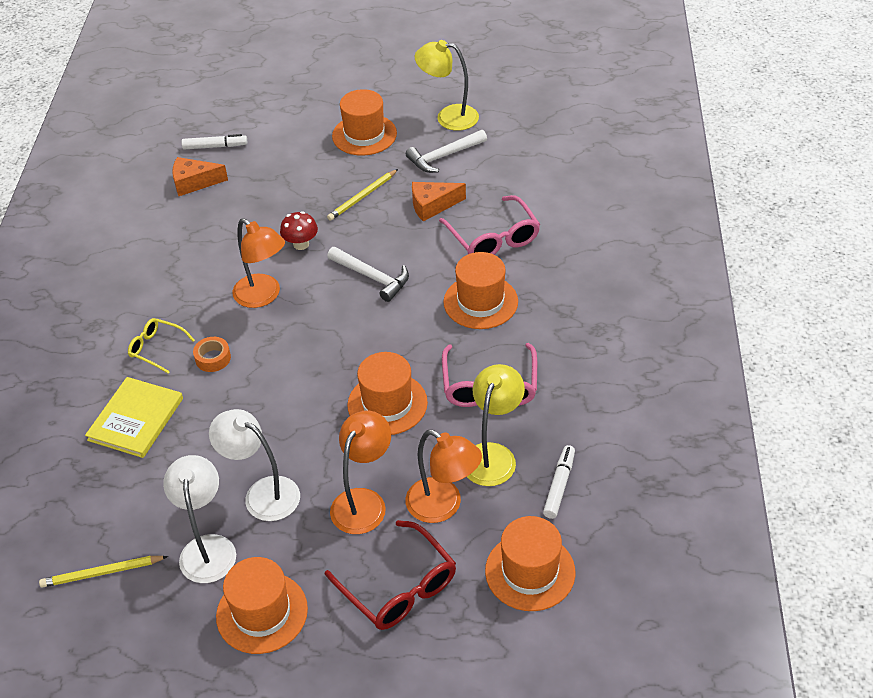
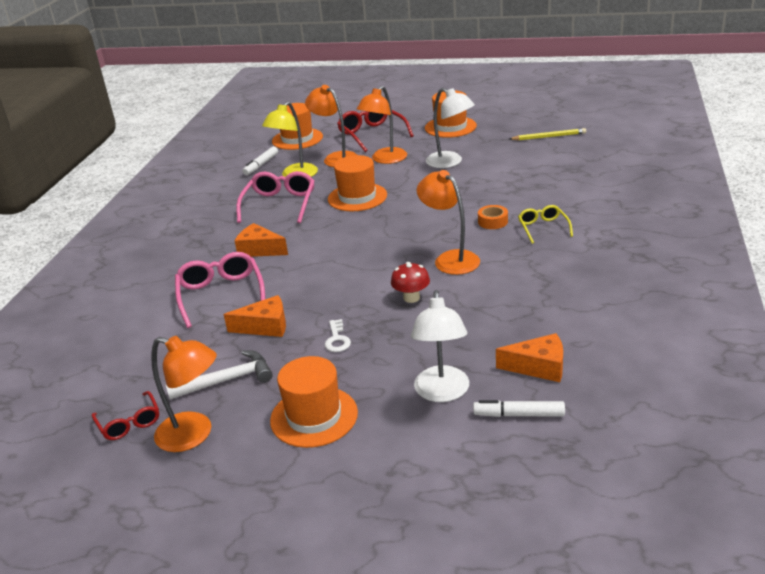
camera: 170 degrees left, 15 degrees down
yellow book [85,377,183,458] -> none
yellow glasses [128,318,195,374] -> yellow glasses turned 135 degrees counterclockwise [518,205,573,244]
white lamp [163,455,236,583] -> white lamp moved to [411,290,469,402]
yellow pencil [327,169,398,221] -> white key [325,319,351,352]
white hammer [327,247,409,302] -> none
yellow lamp [415,40,479,131] -> orange lamp [151,336,217,452]
orange hat [443,252,518,329] -> orange cheese [235,223,288,257]
none -> red glasses [92,391,159,440]

